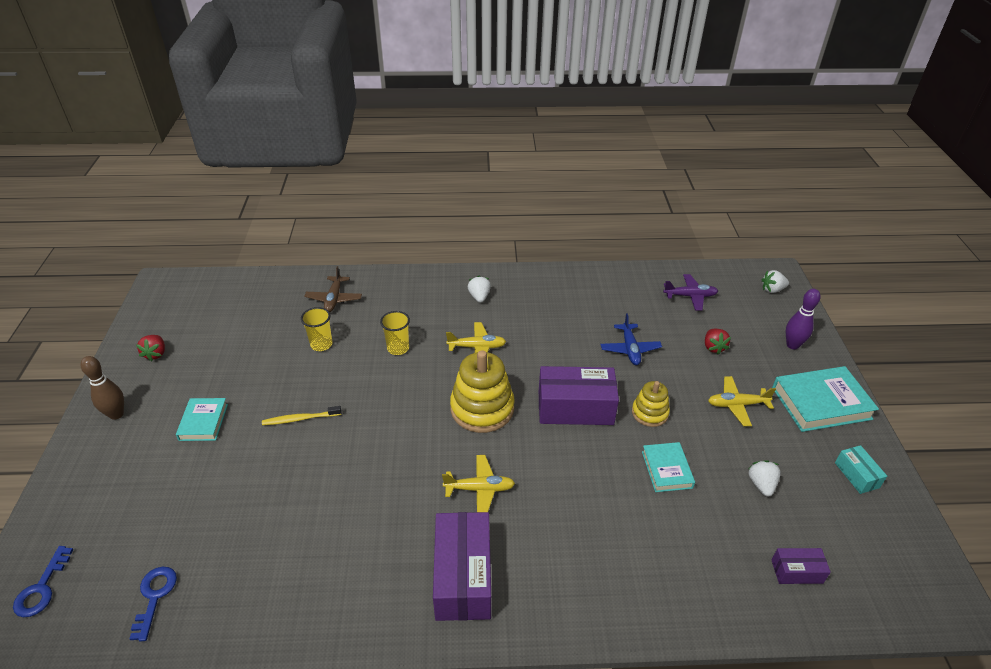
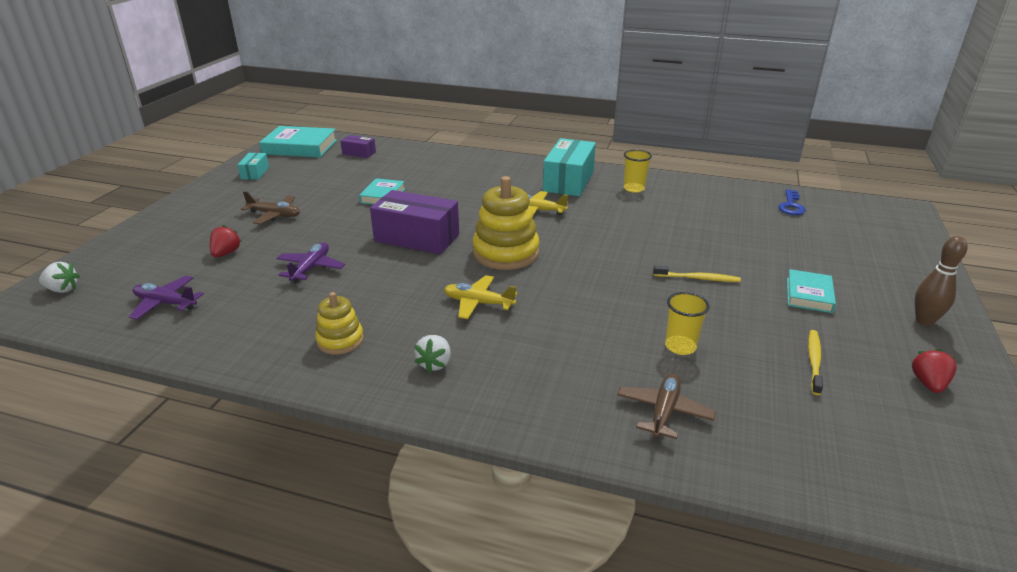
camera: 160 degrees left, 10 degrees down
blue key [13,546,73,617] -> none
yellow cup [380,311,410,355] -> yellow cup moved to [624,150,652,193]
purple box [433,512,491,621] -> turquoise box [543,138,596,196]
blue plane [601,313,662,365] -> purple plane [276,242,345,284]
yellow stacking toy [632,381,670,427] -> yellow stacking toy moved to [315,292,364,355]
yellow plane [708,376,776,426] -> brown plane [241,191,300,224]
white strawberry [748,460,781,497] -> none
turquoise book [772,366,879,432] -> turquoise book moved to [259,126,337,157]
purple bowling pin [786,289,820,350] -> none
none -> yellow toothbrush [808,330,823,395]

